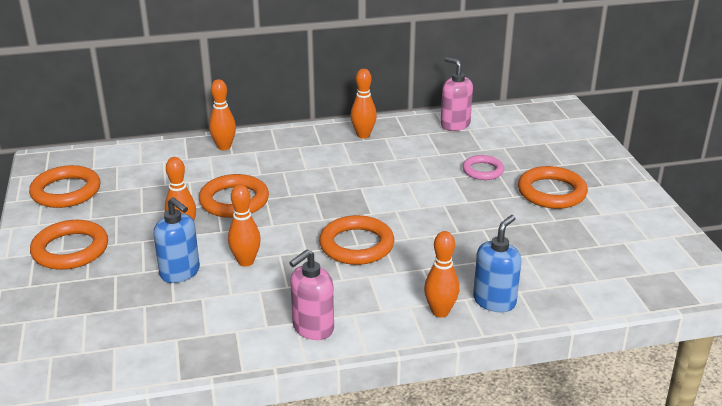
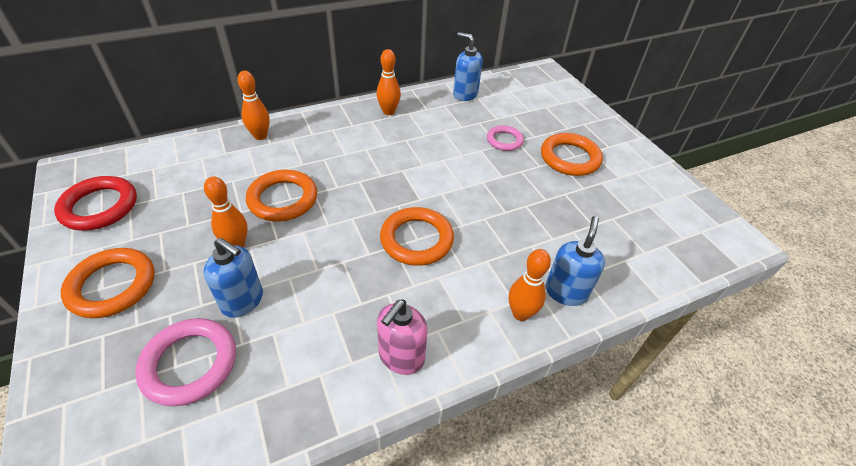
camera: 15 degrees left, 15 degrees up
orange ring [29,165,101,208] -> red ring [54,176,137,231]
orange bowling pin [228,184,261,267] -> none
pink soap dispenser [441,57,473,131] -> blue soap dispenser [453,32,483,101]
none -> pink ring [135,318,236,406]

